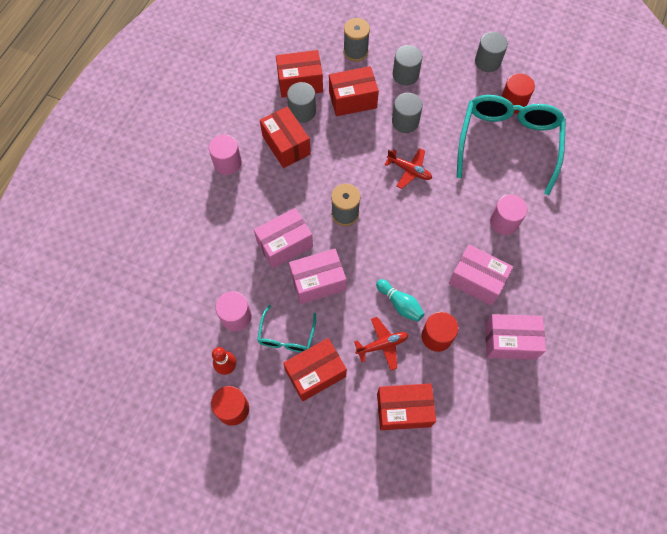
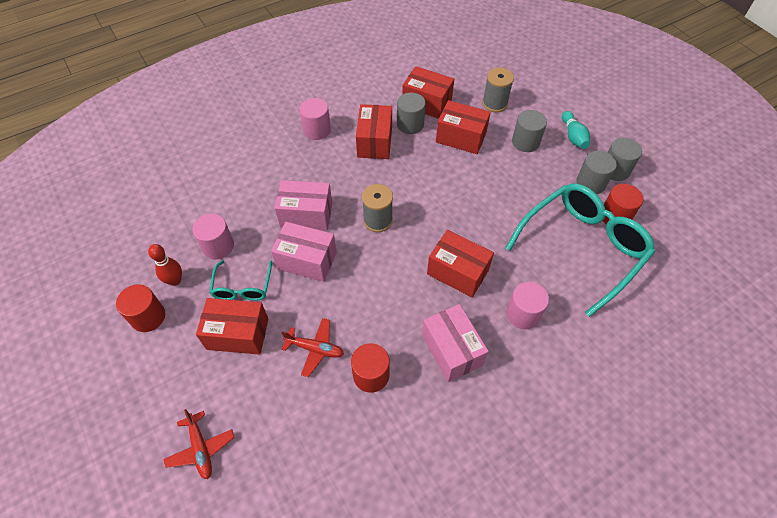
camera: 35 degrees right, 10 degrees down
turquoise glasses [257,305,316,353] -> turquoise glasses turned 45 degrees counterclockwise [209,260,272,301]
turquoise bowling pin [376,279,424,322] -> turquoise bowling pin moved to [562,111,590,149]
red box [377,383,436,430] -> red box moved to [427,230,494,297]
red plane [384,148,432,189] -> red plane moved to [163,409,235,479]
grey cylinder [392,93,423,133] -> grey cylinder moved to [576,151,617,194]
pink box [485,314,546,360] -> none

